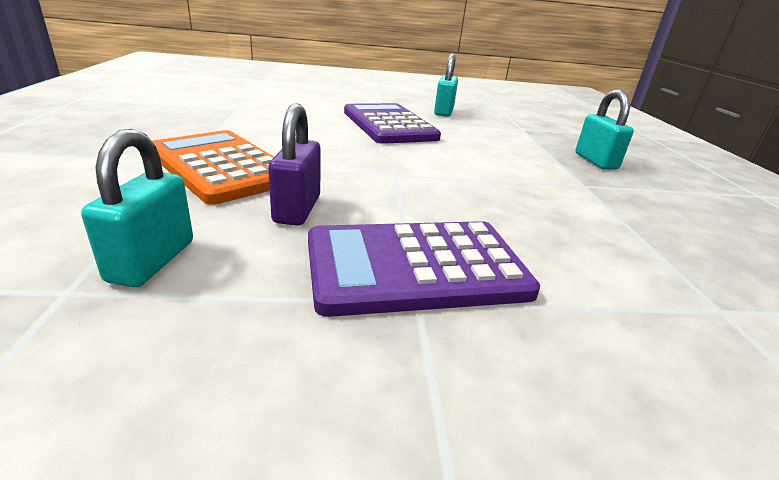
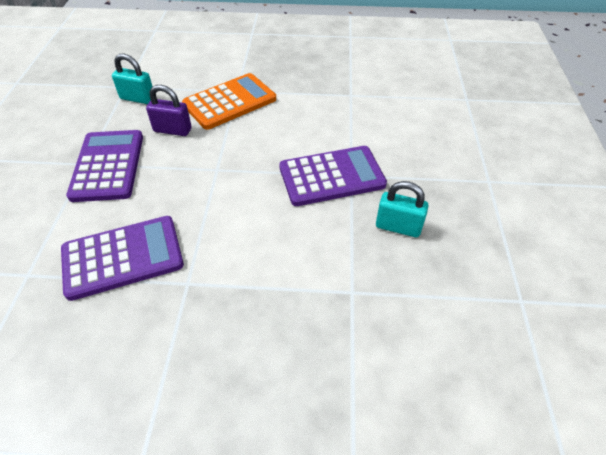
camera: 100 degrees right, 20 degrees up
turquoise padlock [575,90,634,169] -> none
none -> purple calculator [61,216,184,301]

